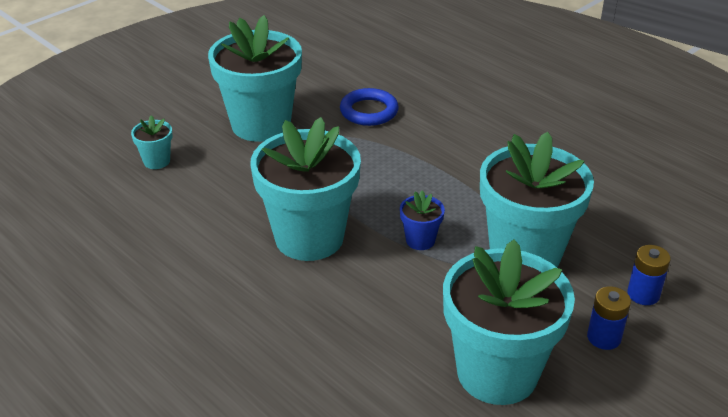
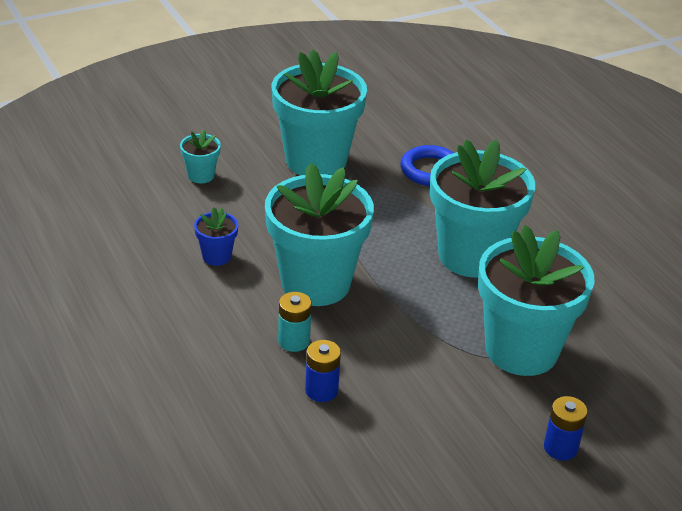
camera: 15 degrees right, 0 degrees up
blue flower pot [400,191,445,250] -> blue flower pot moved to [194,207,238,266]
turquoise flower pot [443,240,575,405] -> turquoise flower pot moved to [430,139,535,278]
blue battery [627,245,671,305] -> blue battery moved to [305,340,341,402]
none -> turquoise battery [278,292,312,352]

